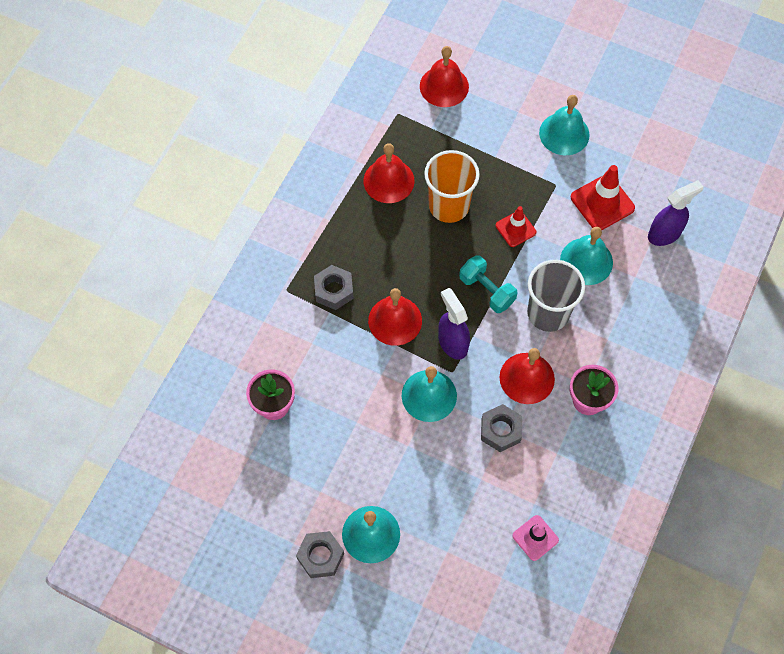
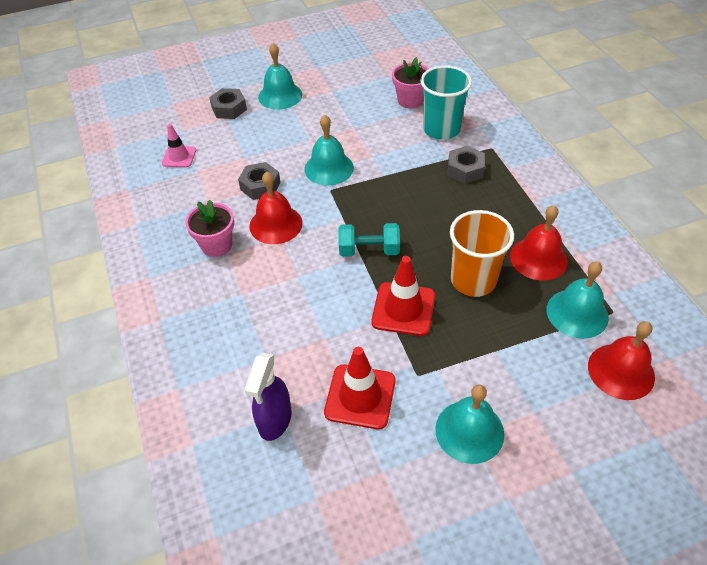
camera: 135 degrees right, 15 degrees down
grey nut [296,531,344,578] -> grey nut moved to [209,88,247,119]
red bell [368,288,422,346] -> none
purple spray bottle [438,288,470,360] -> none
red traffic cone [496,206,536,247] -> red traffic cone [371,256,435,336], size x1.58
grey cup [527,260,585,332] -> none
turquoise bell [560,227,613,285] -> turquoise bell moved to [547,262,609,339]
none -> turquoise cup [420,65,472,140]

